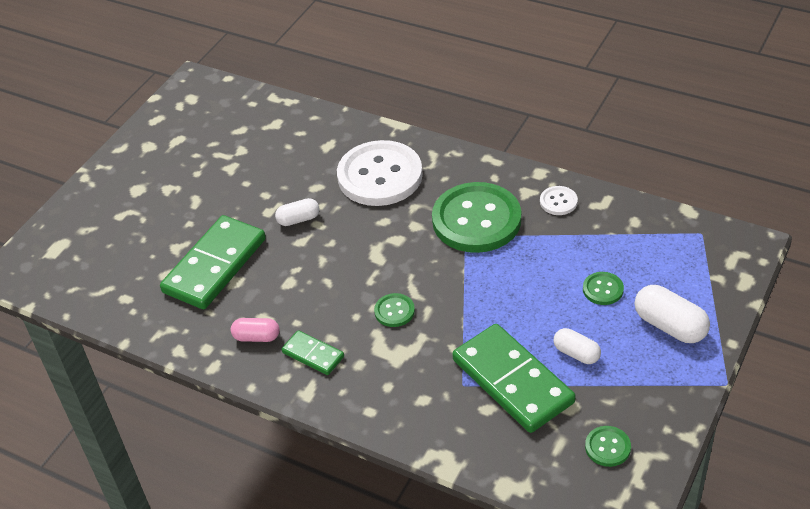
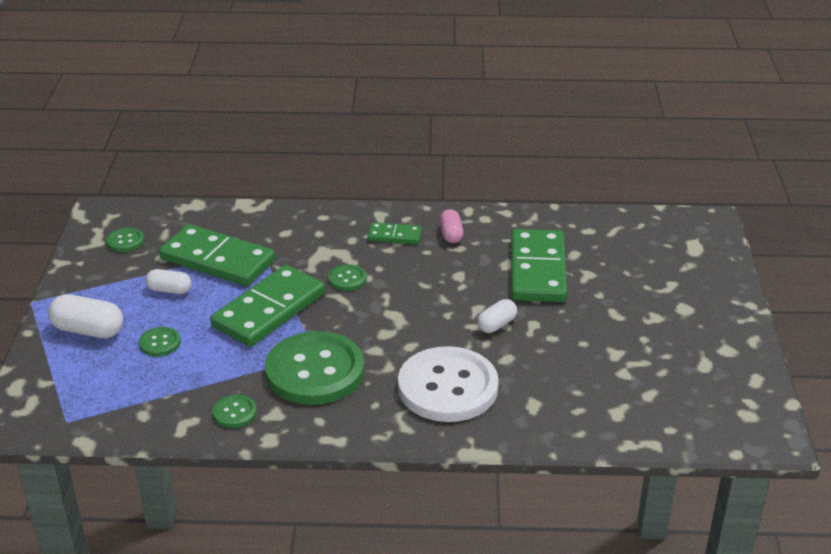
camera: 150 degrees right, 10 degrees down
pink capsule [231,318,280,342] -> pink capsule turned 75 degrees counterclockwise [440,209,463,243]
white button [540,186,578,215] -> green button [212,394,257,428]
none -> green domino [210,265,325,347]

